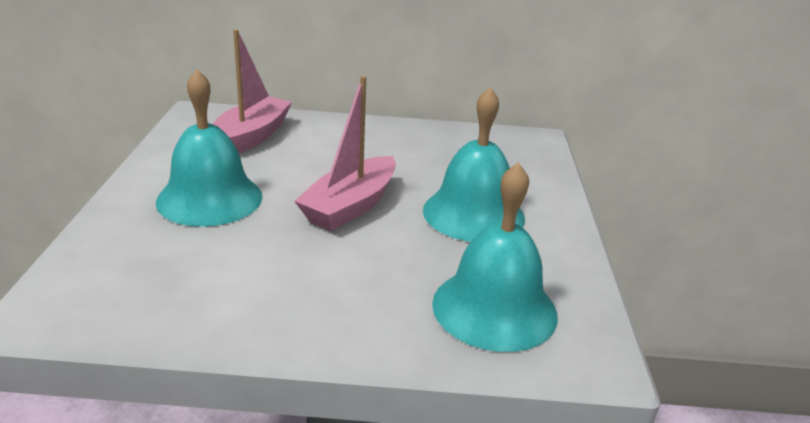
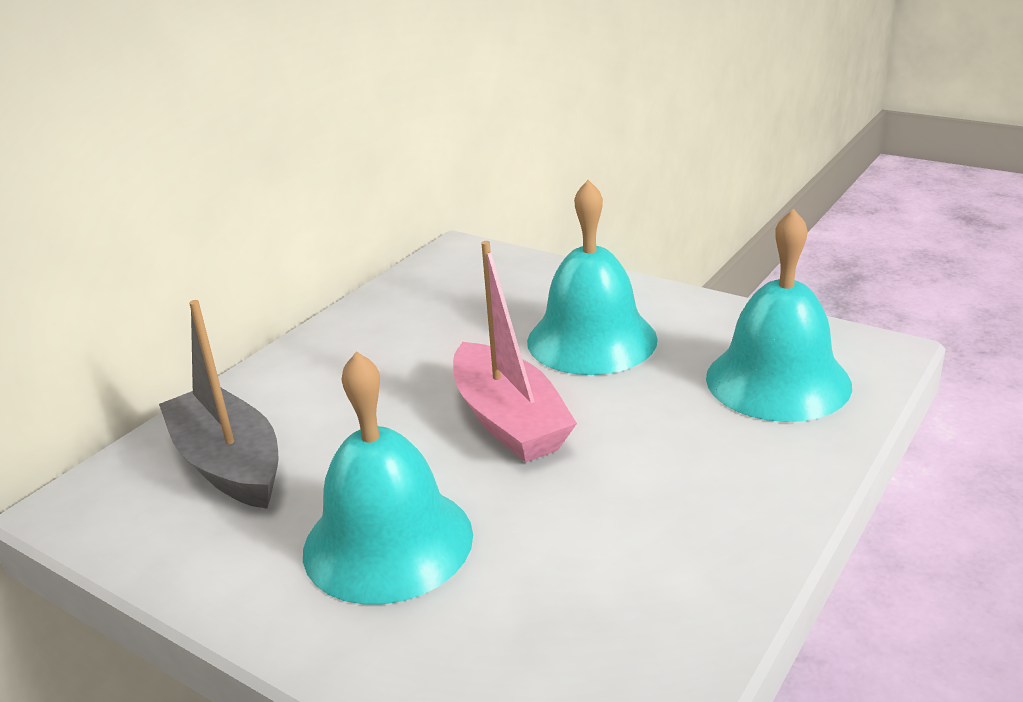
camera: 55 degrees left, 0 degrees up
pink boat [213,29,292,153] -> grey boat [159,300,278,509]

